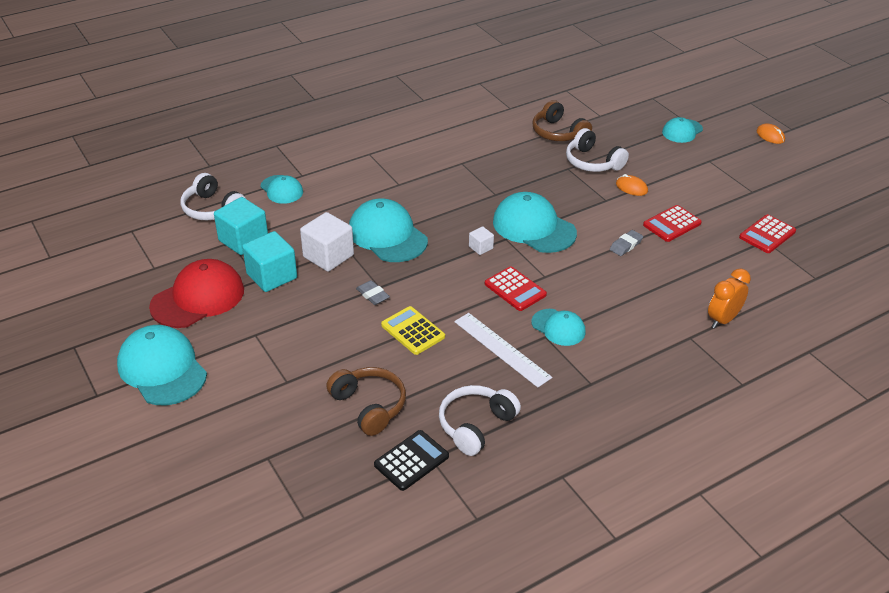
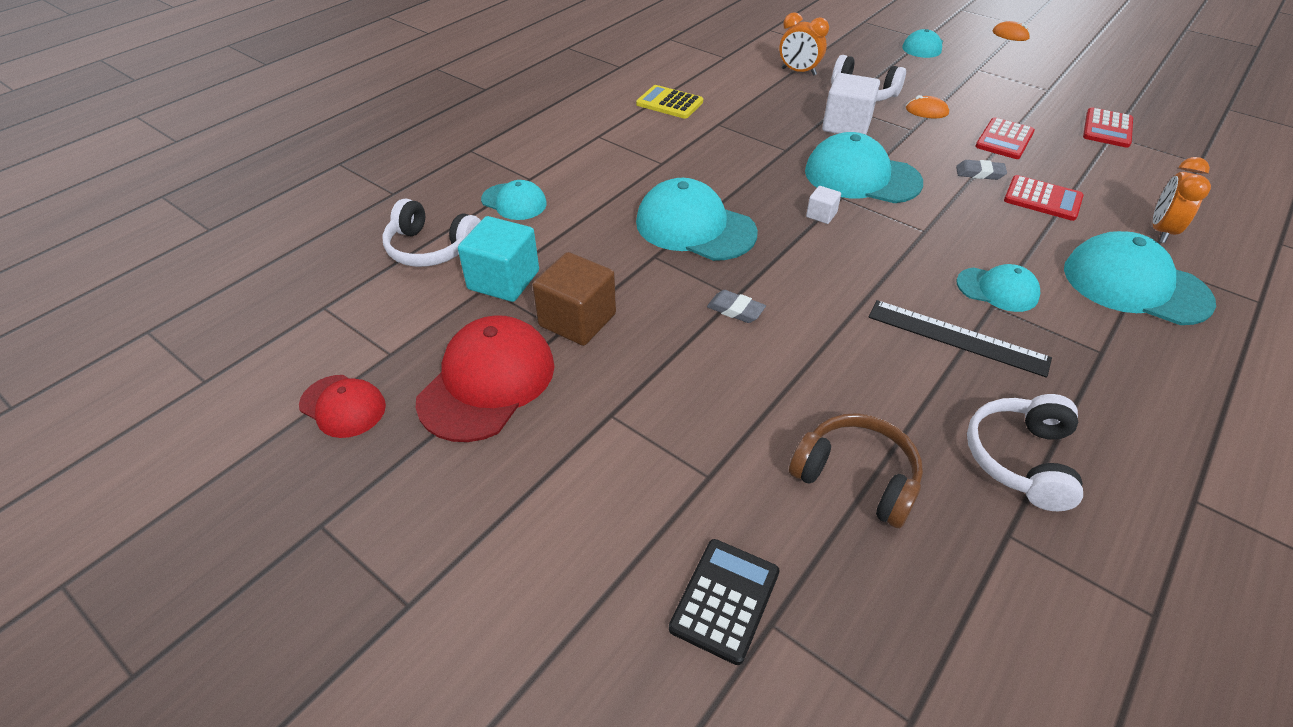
camera: 20 degrees left, 5 degrees up
turquoise cap [117,325,207,405] -> turquoise cap moved to [1064,231,1216,325]
turquoise cube [242,231,297,292] -> brown cube [532,252,616,346]
white cube [300,212,354,272] -> white cube moved to [822,73,880,135]
black calculator [374,430,449,491] -> black calculator moved to [669,539,780,665]
yellow calculator [381,306,445,355] -> yellow calculator moved to [636,85,703,119]
white ruler [454,313,552,388] -> black ruler [869,300,1052,378]
red calculator [485,266,547,311] -> red calculator moved to [1004,175,1084,221]
brown headphones [532,100,592,141] -> orange clock [779,12,829,76]
grey eraser [610,230,643,256] -> grey eraser turned 75 degrees clockwise [956,160,1007,180]
none -> red cap [299,375,386,438]

